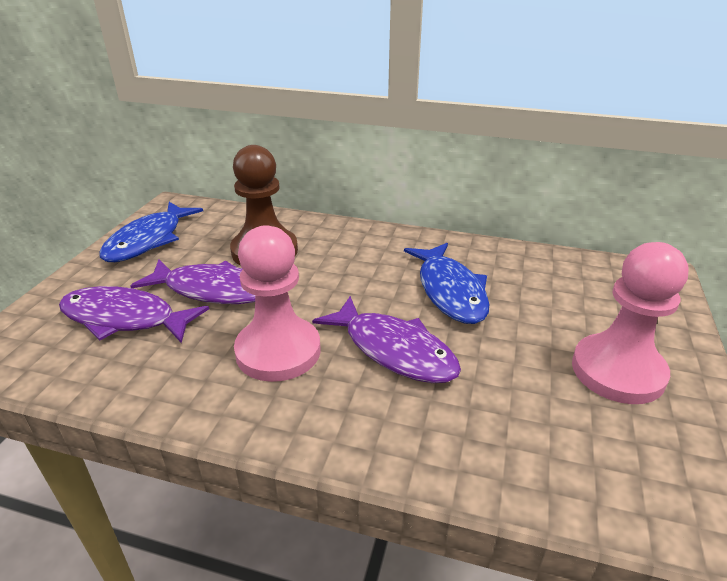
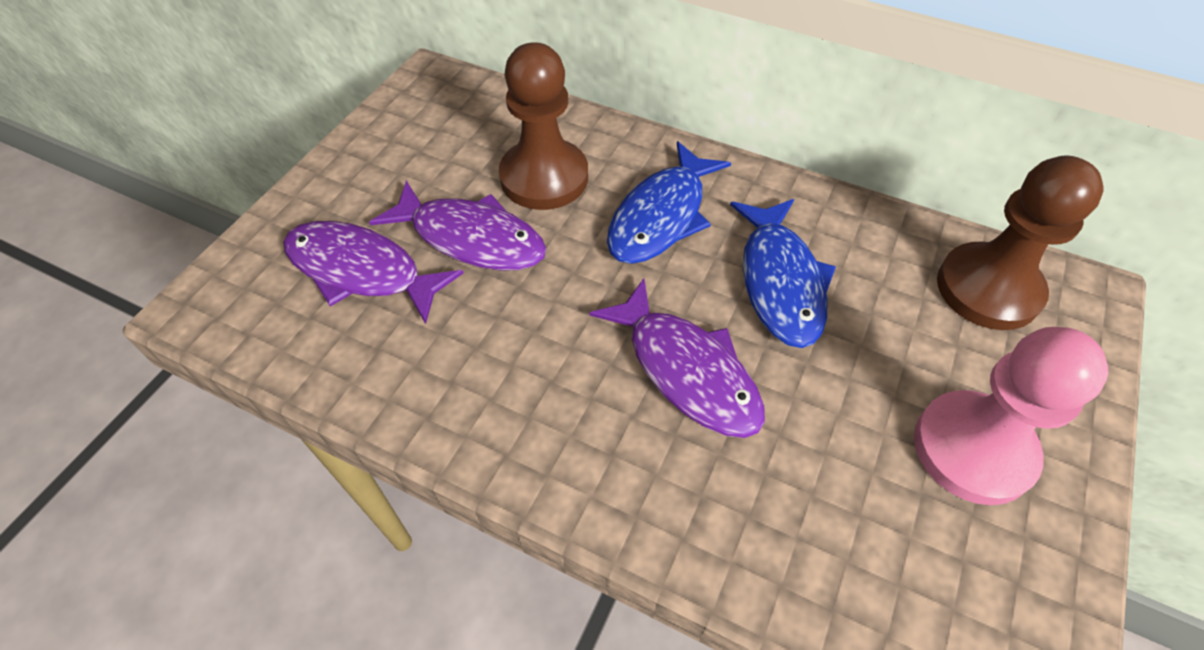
camera: 10 degrees right, 20 degrees up
blue fish [99,202,203,262] -> blue fish moved to [607,141,731,264]
pink pawn [234,225,320,382] -> none
none -> brown pawn [937,156,1104,330]

